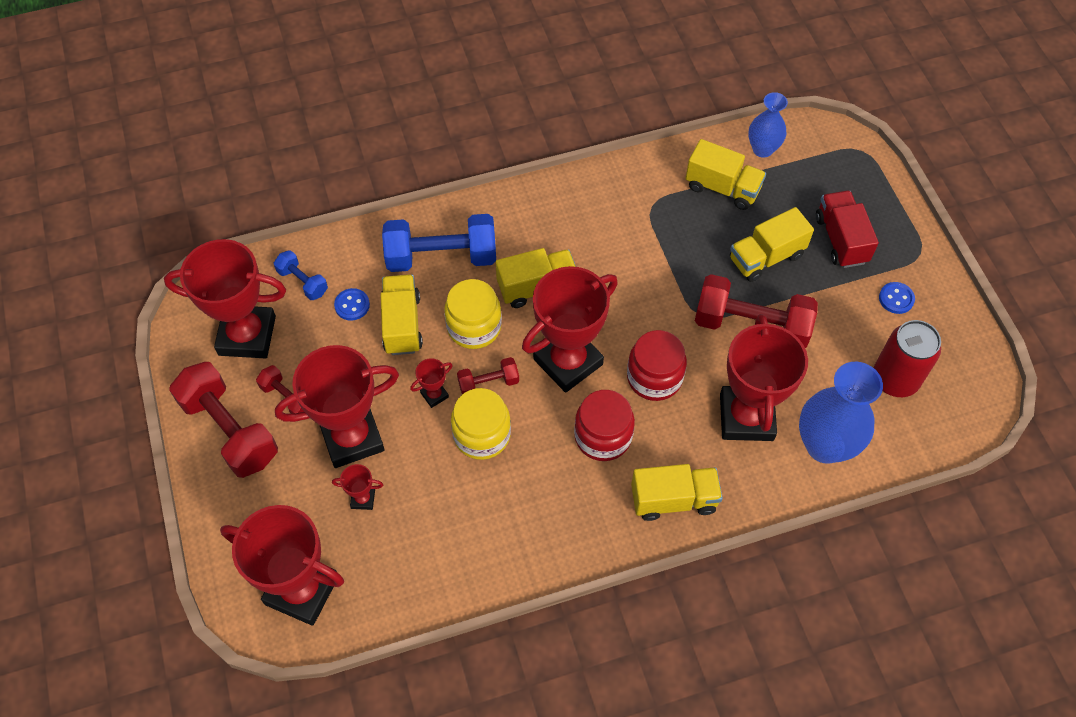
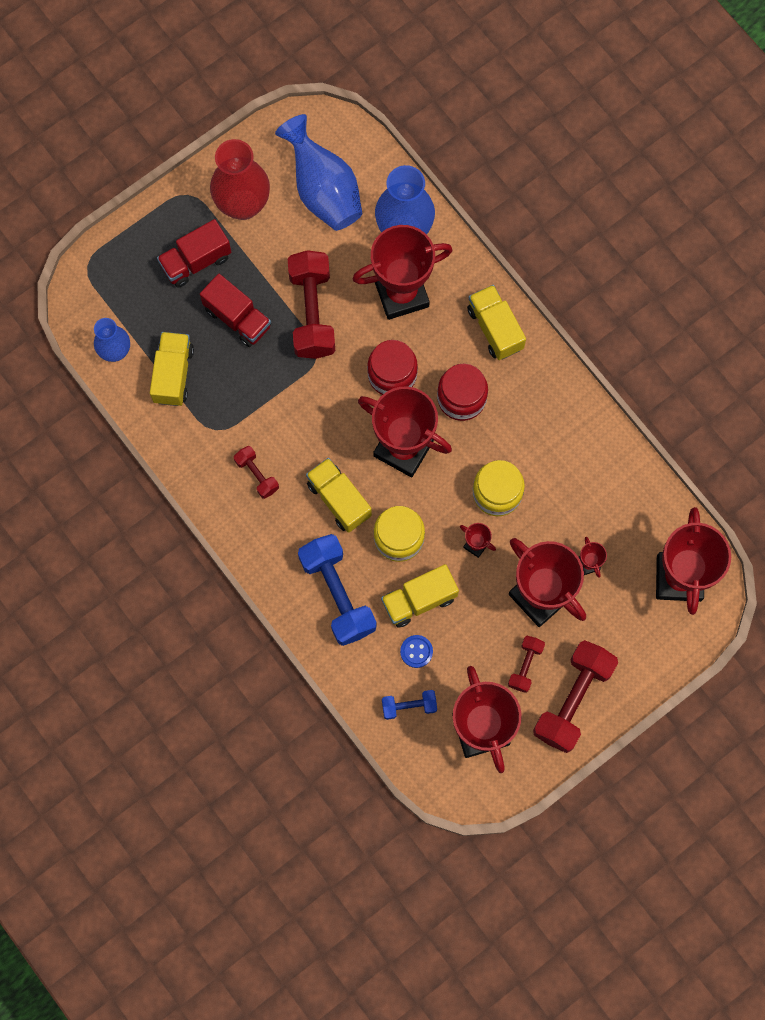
camera: 110 degrees left, 15 degrees up
blue dumbbell [274,250,328,300] -> blue dumbbell turned 60 degrees clockwise [382,690,437,720]
red dumbbell [457,357,519,394] -> red dumbbell moved to [234,446,279,499]
yellow truck [730,207,814,282] -> red truck [200,274,271,347]
red can [873,320,941,397] -> blue vase [275,114,362,231]
blue button [879,282,915,314] -> red vase [210,139,270,220]

